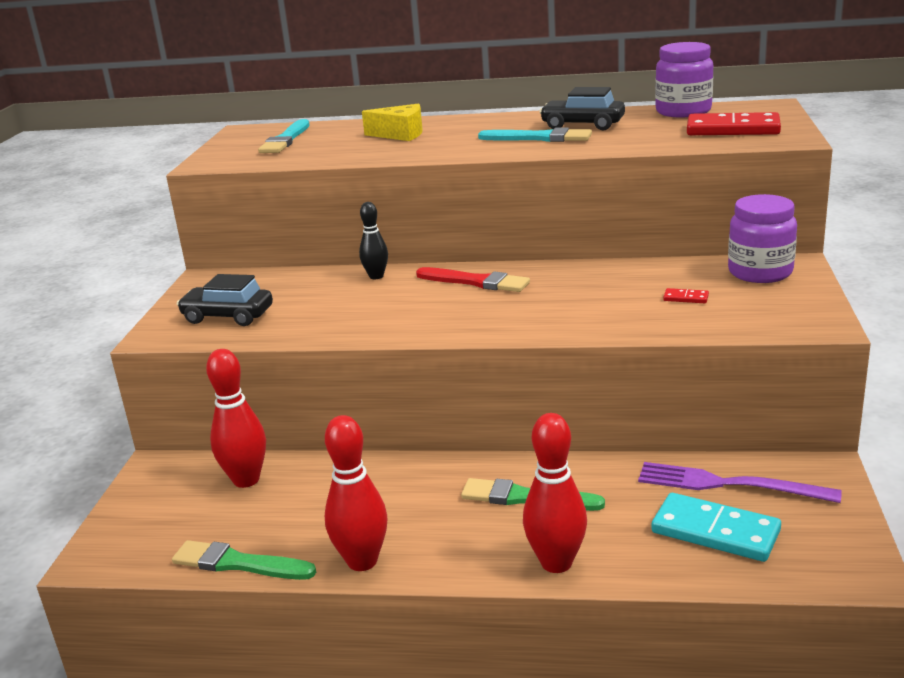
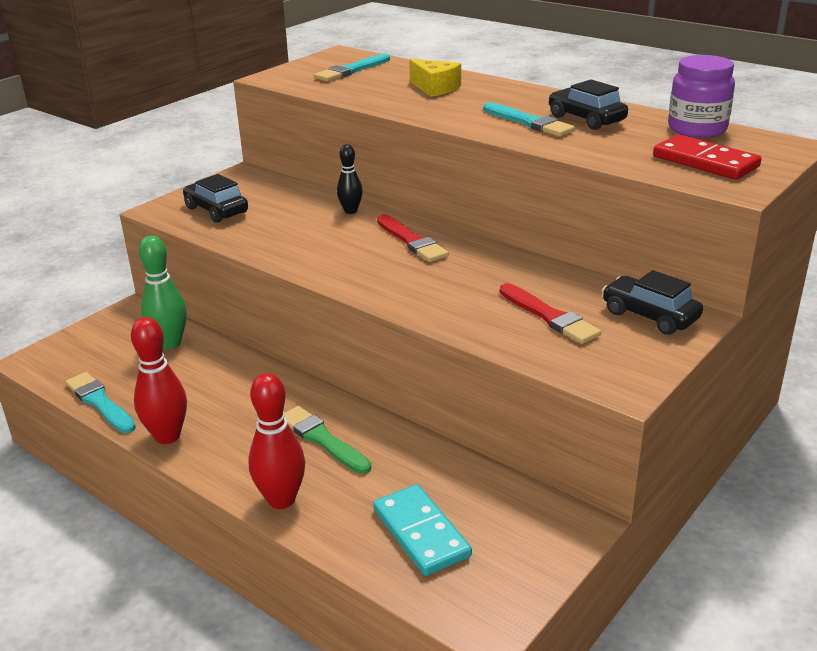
camera: 30 degrees right, 5 degrees up
green brush [172,540,316,580] -> turquoise brush [65,372,136,433]
red bowling pin [206,349,266,488] -> green bowling pin [139,235,187,349]
purple fork [638,462,842,503] -> none
red domino [663,288,709,303] -> red brush [500,283,601,344]
purple jar [728,194,797,283] -> black car [602,270,703,335]

